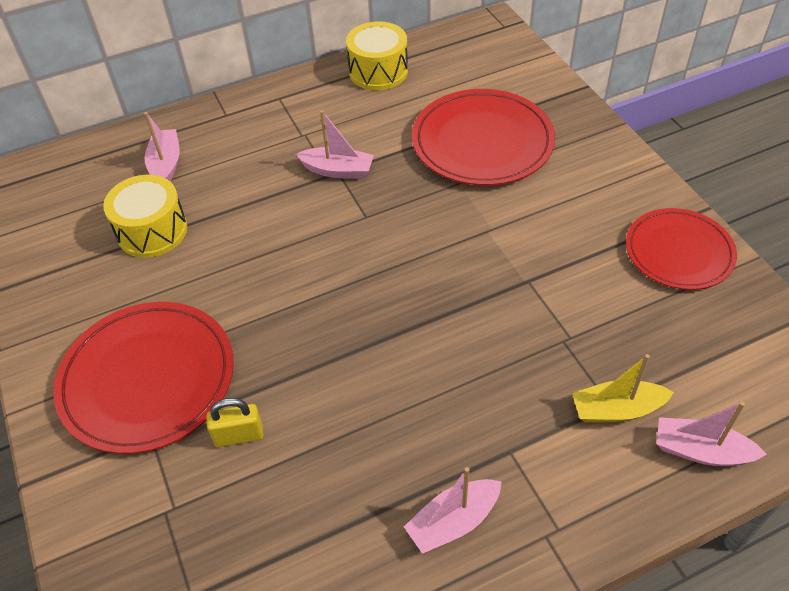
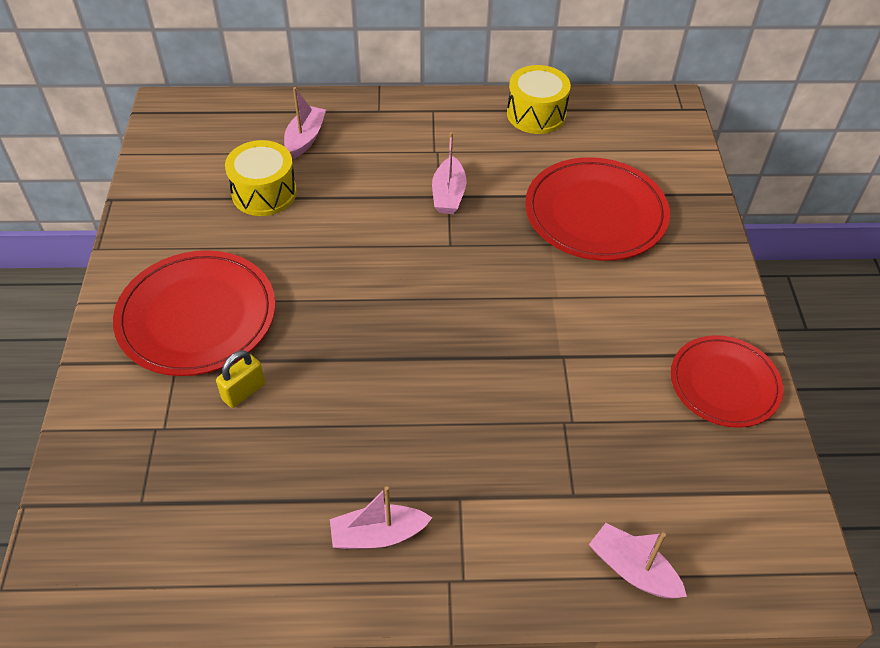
camera: 20 degrees right, 0 degrees up
yellow padlock [206,398,263,447] -> yellow padlock turned 60 degrees counterclockwise [216,350,265,408]
pink boat [296,110,374,179] -> pink boat turned 60 degrees clockwise [432,132,467,214]
yellow boat [572,354,674,423] -> none

